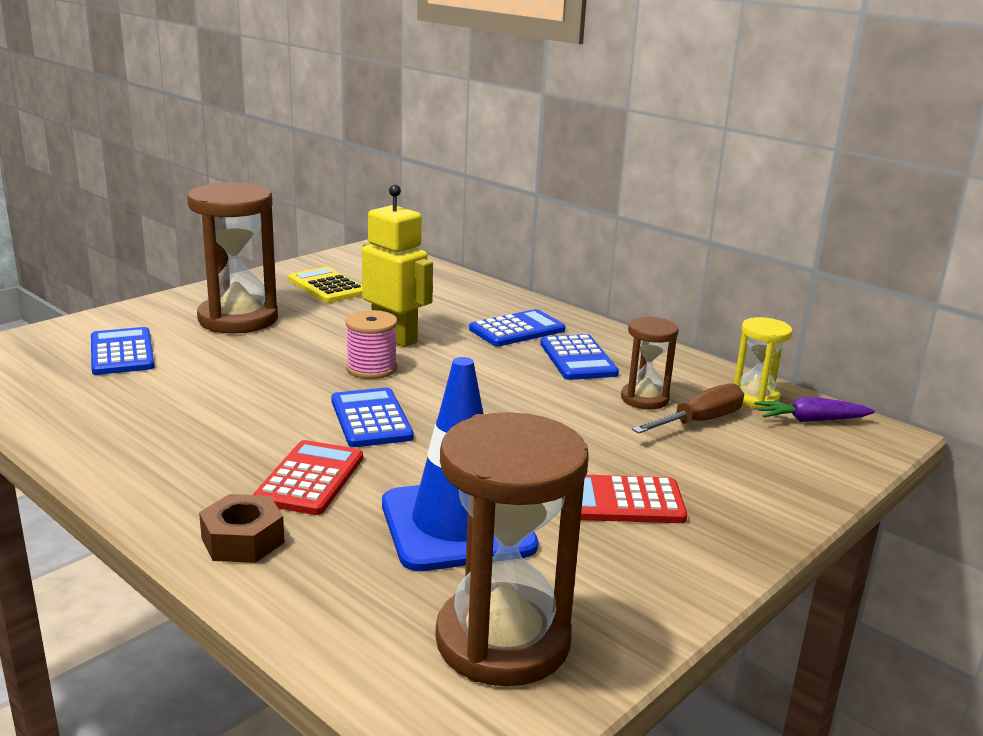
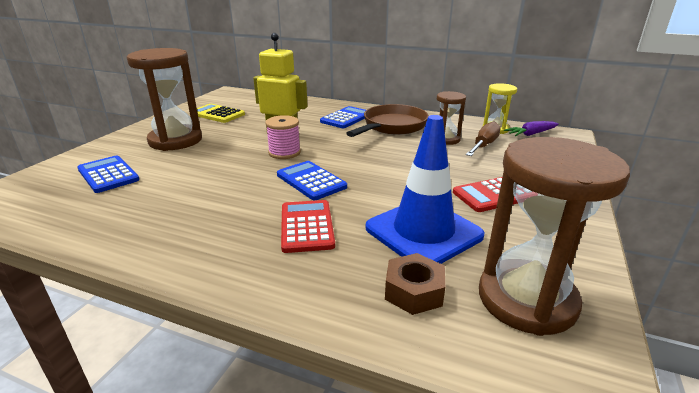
camera: 20 degrees left, 5 degrees up
brown nut [199,494,285,563] -> brown nut moved to [385,253,445,315]
blue calculator [540,334,619,380] -> brown pan [346,104,429,137]

